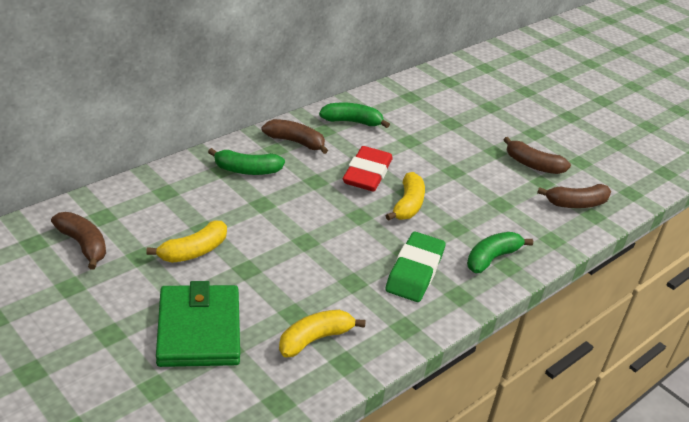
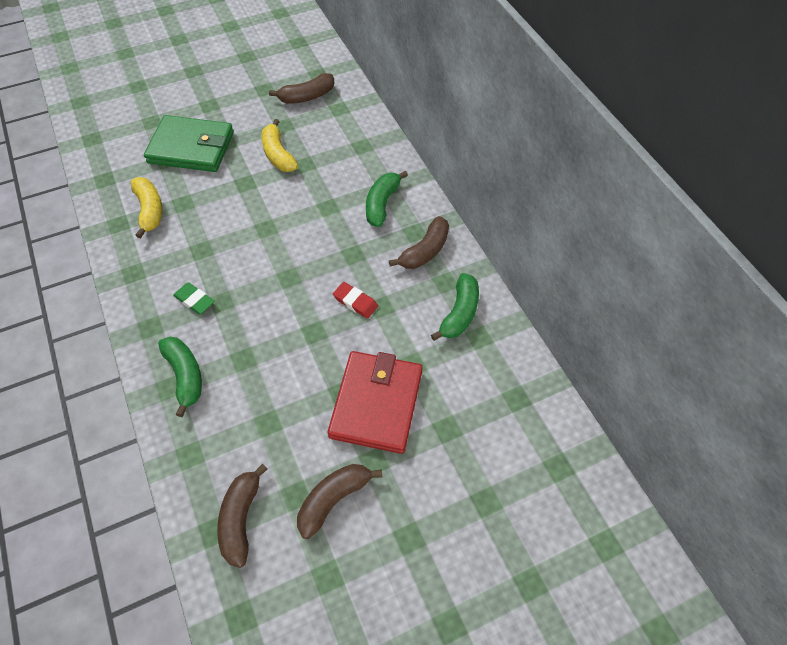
camera: 110 degrees right, 20 degrees up
red eraser [343,146,393,191] -> red eraser [333,282,378,319], size x0.54
green eraser [385,232,446,302] -> green eraser [173,282,215,315], size x0.54
yellow banana [386,172,425,221] -> none
none -> red wallet [328,351,423,454]

